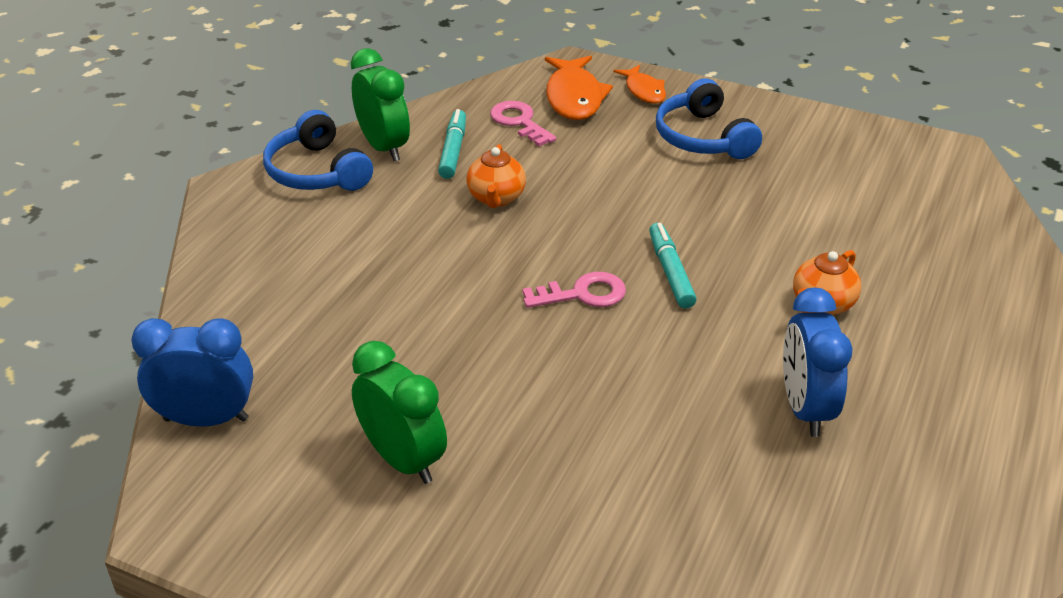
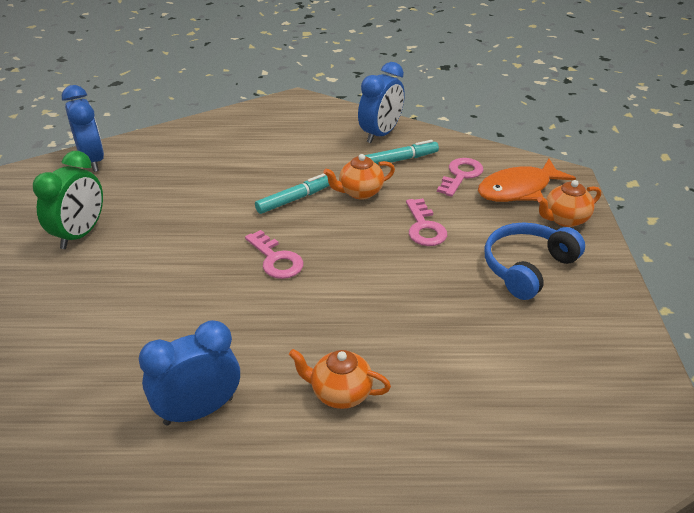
camera: 65 degrees right, 0 degrees up
blue headphones [263,110,373,191] -> none
green clock [351,48,410,161] -> blue clock [358,62,405,143]
orange fish [614,65,666,104] -> orange teapot [537,180,601,227]
turquoise marker [649,223,697,308] -> turquoise marker moved to [255,173,330,214]
none -> pink key [406,198,447,246]

